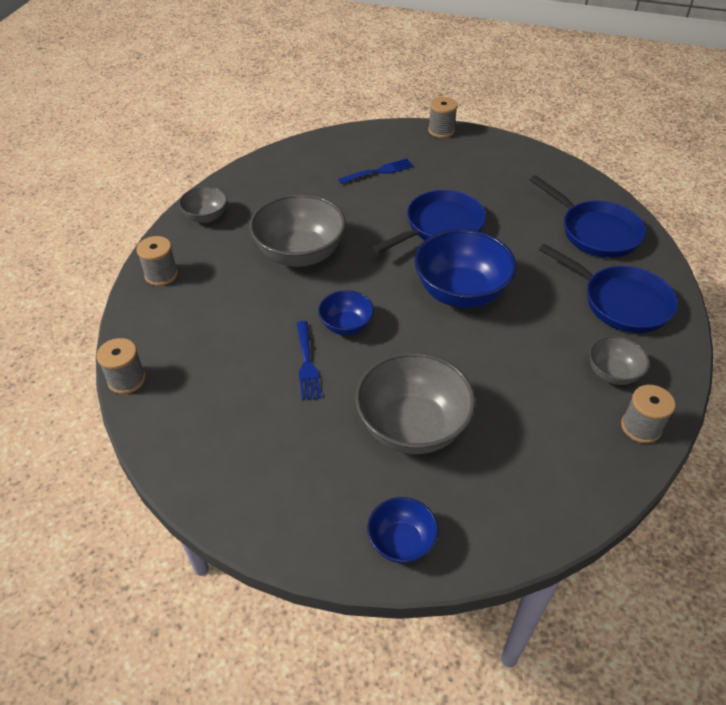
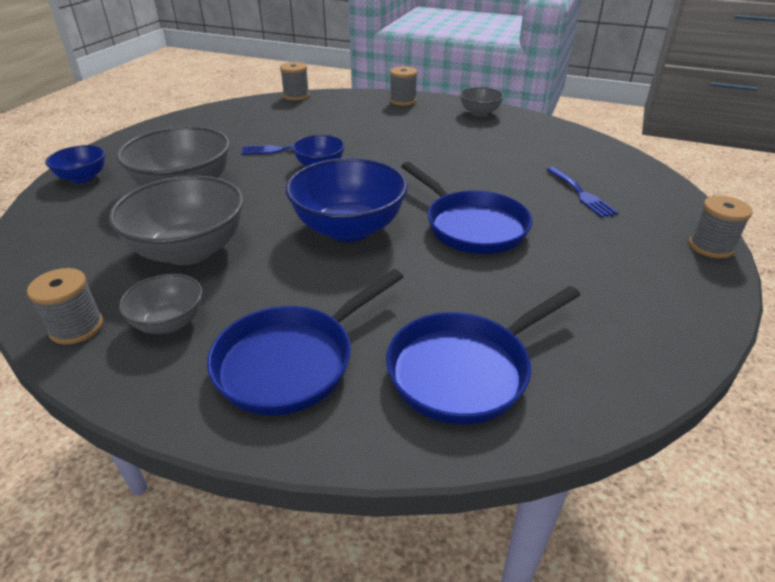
camera: 95 degrees right, 10 degrees down
grey bowl [250,194,346,267] -> grey bowl moved to [109,175,244,265]

